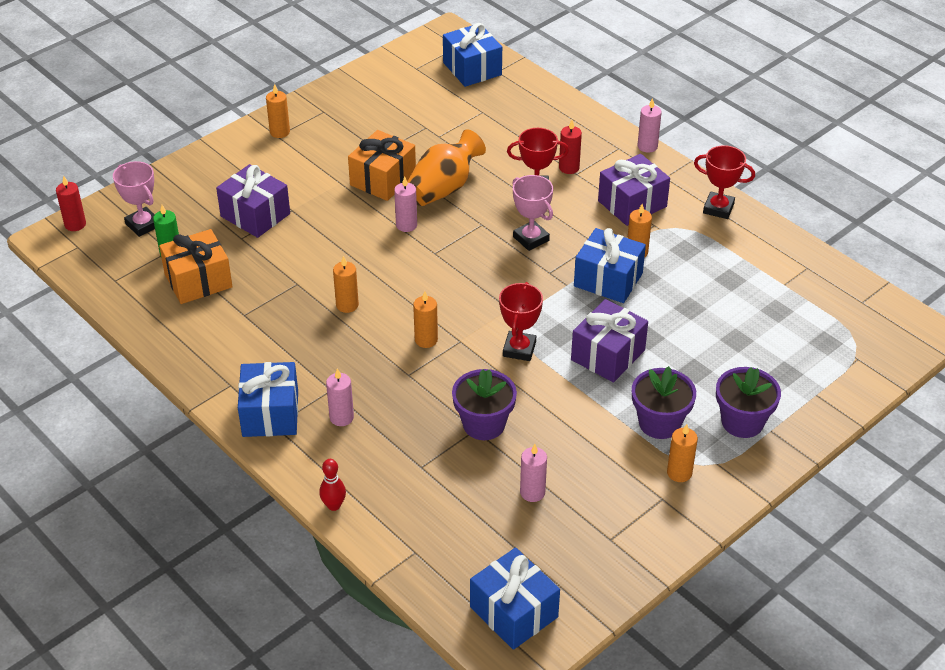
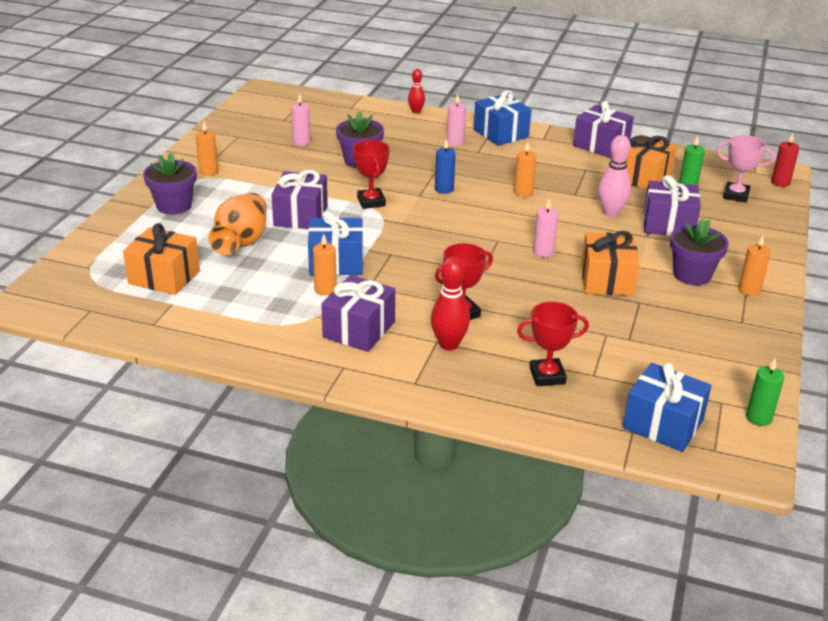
camera: 150 degrees right, 10 degrees down
orange vase [407,129,486,206] -> orange vase moved to [208,193,267,255]
orange candle [413,291,438,348] -> blue candle [435,138,456,194]
blue gift [470,548,560,650] -> none
pink trophy [512,175,553,251] -> none
red candle [559,120,582,174] -> red bowling pin [431,257,470,350]
purple flower pot [632,366,696,439] -> purple flower pot moved to [670,219,729,285]
pink candle [638,98,662,153] -> none
red trophy [694,145,755,219] -> red trophy moved to [517,302,589,386]
none -> orange gift [123,223,200,295]
none -> purple gift [573,101,634,158]
none -> pink bowling pin [598,135,631,217]
none -> green candle [746,359,784,426]

